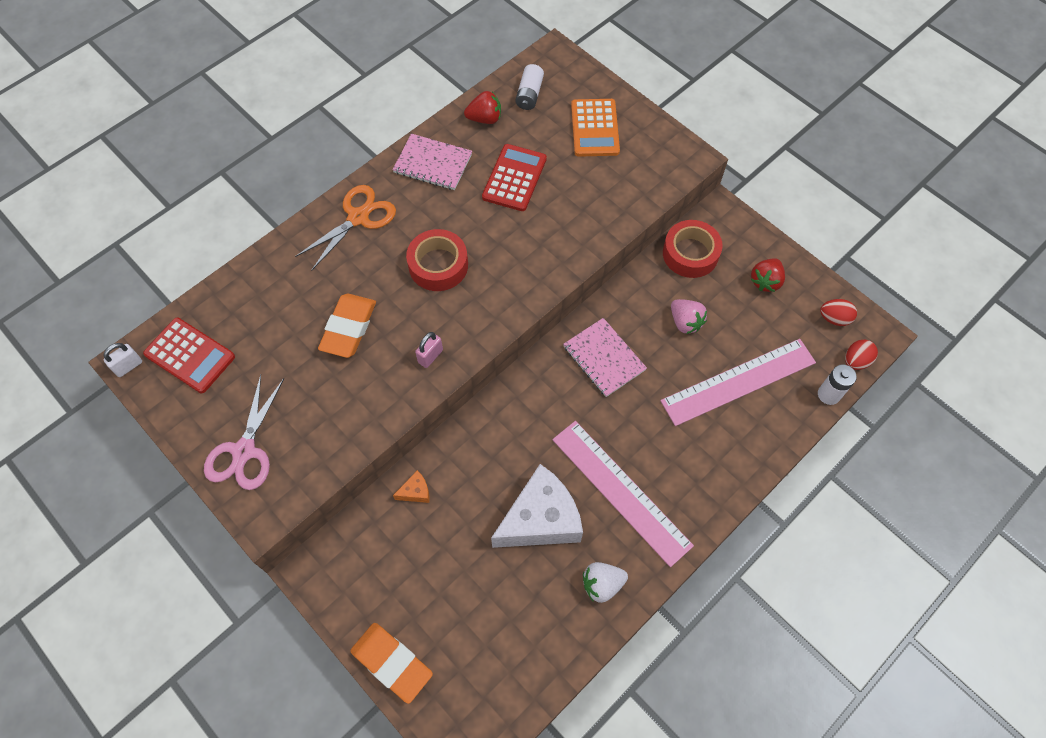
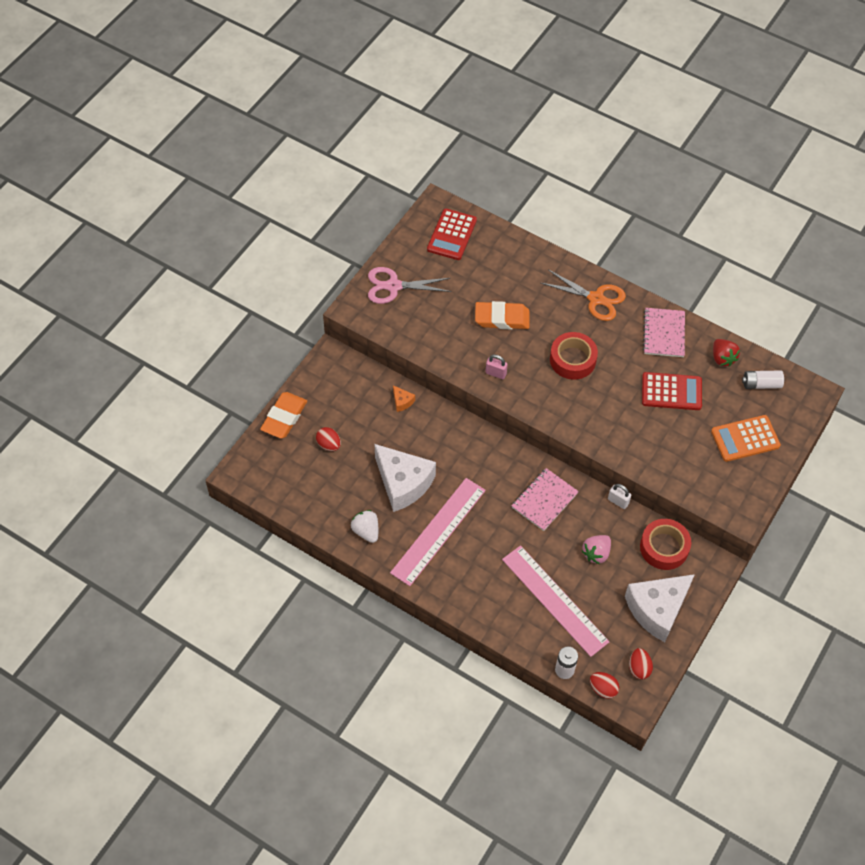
camera: 75 degrees right, 5 degrees down
white padlock [103,343,142,377] -> white padlock moved to [608,484,631,509]
red strawberry [751,258,785,292] -> white cheese [625,574,695,642]
none -> red egg [316,427,341,451]

